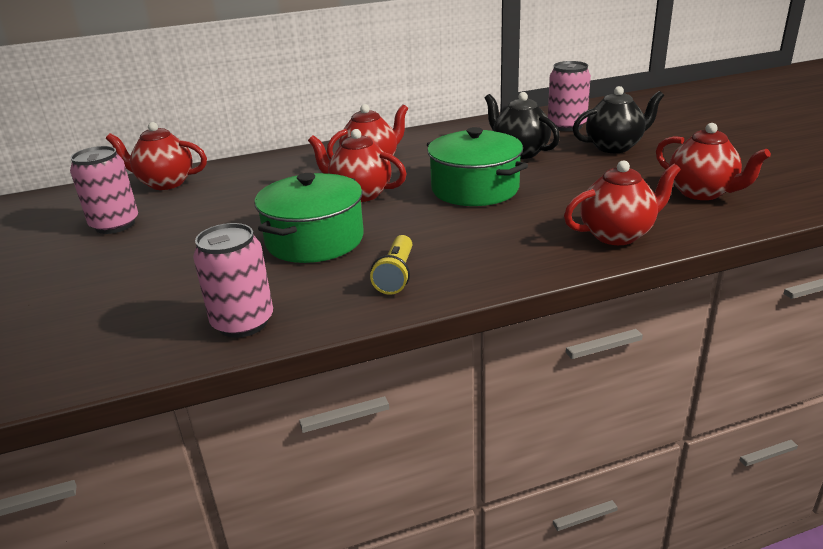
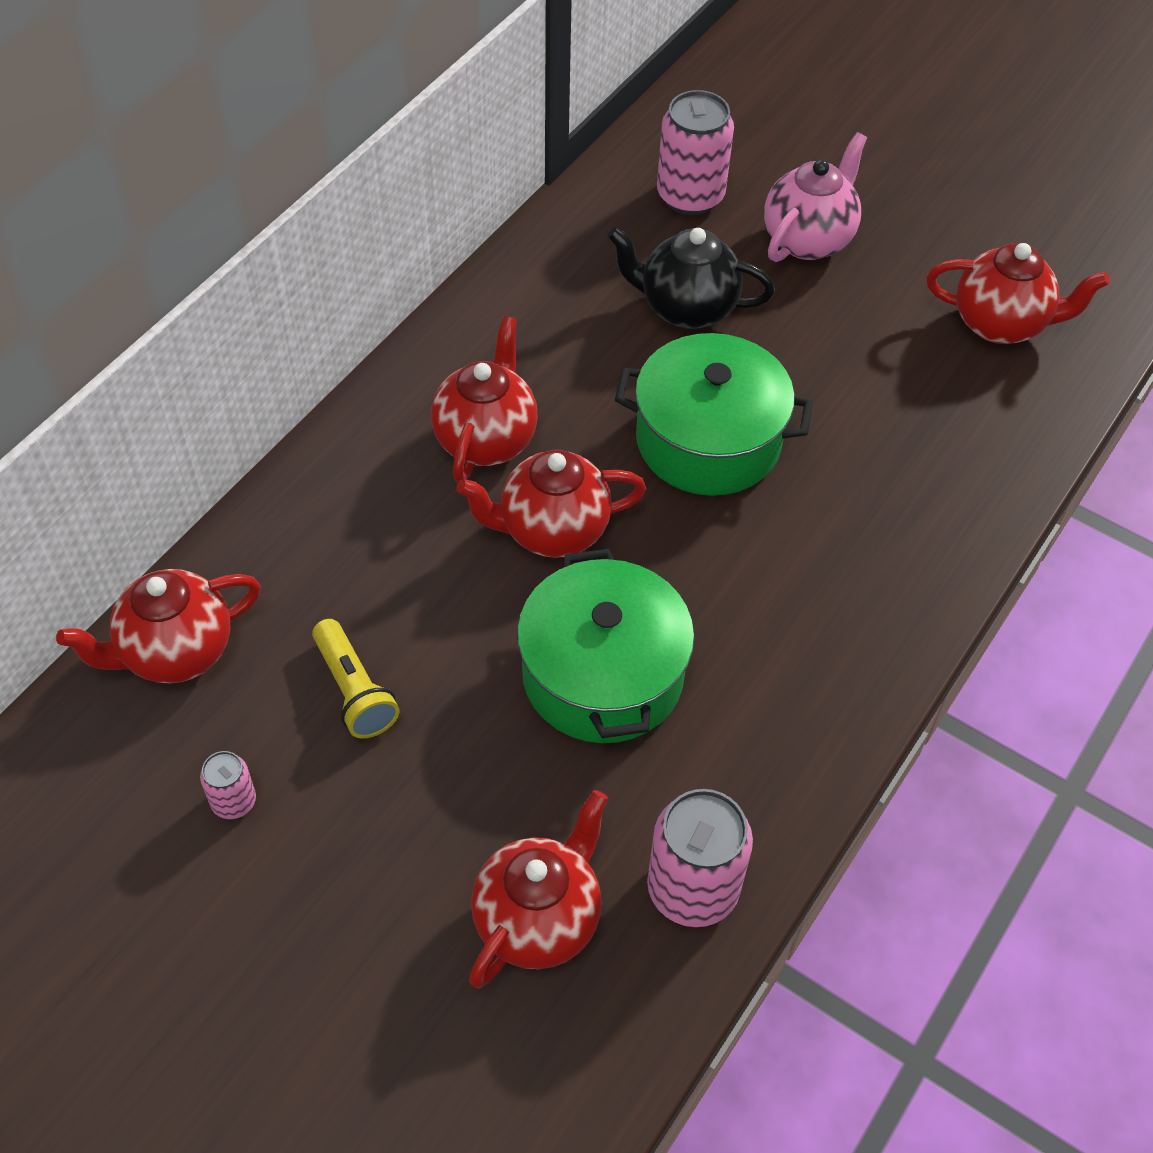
camera: 40 degrees left, 25 degrees up
pink can [70,146,138,234] -> pink can [200,751,256,819], size x0.51
yellow flashlight [370,235,412,295] -> yellow flashlight moved to [312,619,399,738]
red teapot [564,160,681,245] -> red teapot moved to [469,790,608,988]
black teapot [573,86,664,153] -> pink teapot [764,132,867,262]

